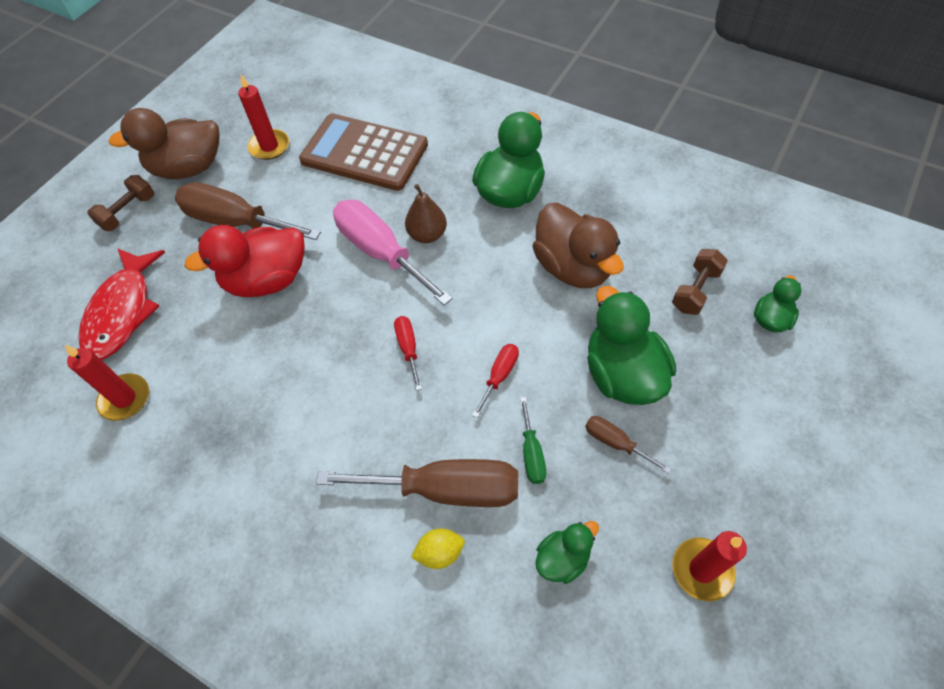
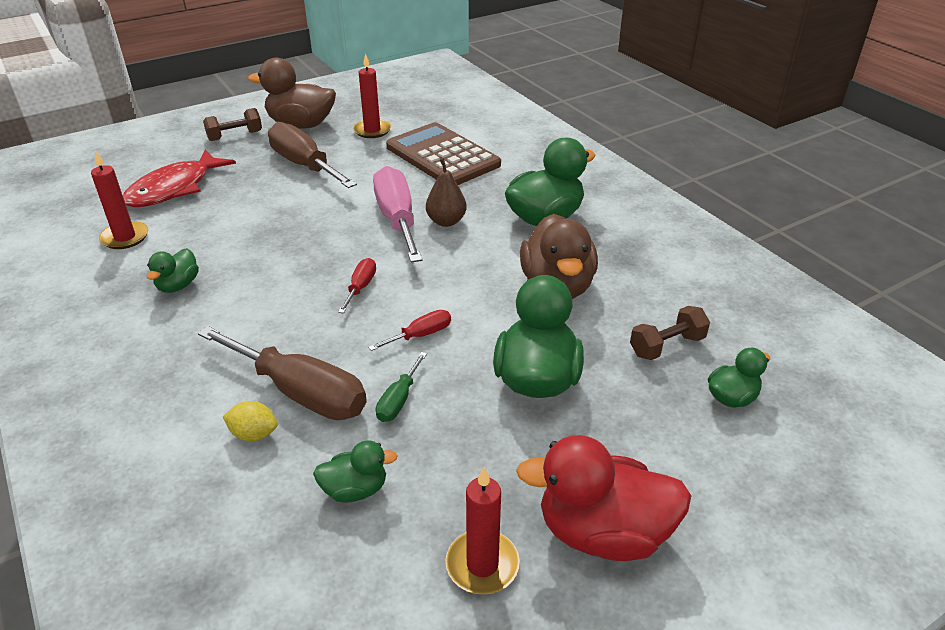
camera: 25 degrees right, 20 degrees down
red duck [184,225,305,297] -> red duck moved to [516,435,691,561]
brown screwdriver [585,416,672,474] -> none
none -> green duck [147,248,199,293]

